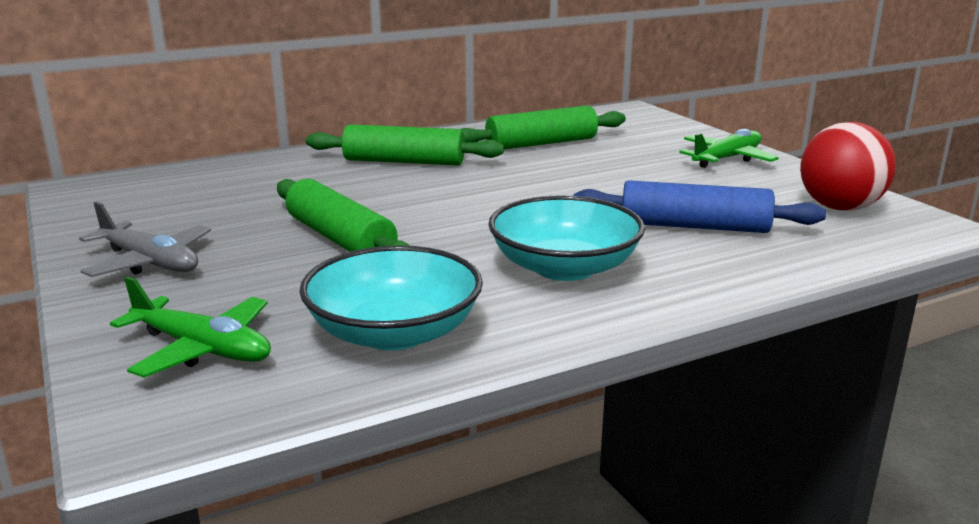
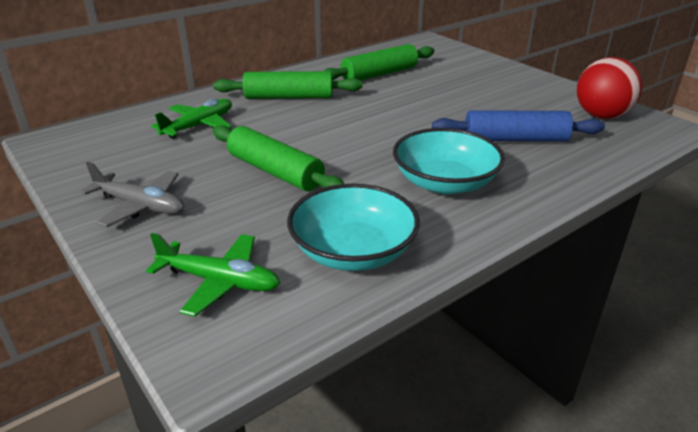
camera: 10 degrees left, 10 degrees up
green plane [679,129,779,168] -> green plane moved to [151,99,232,138]

